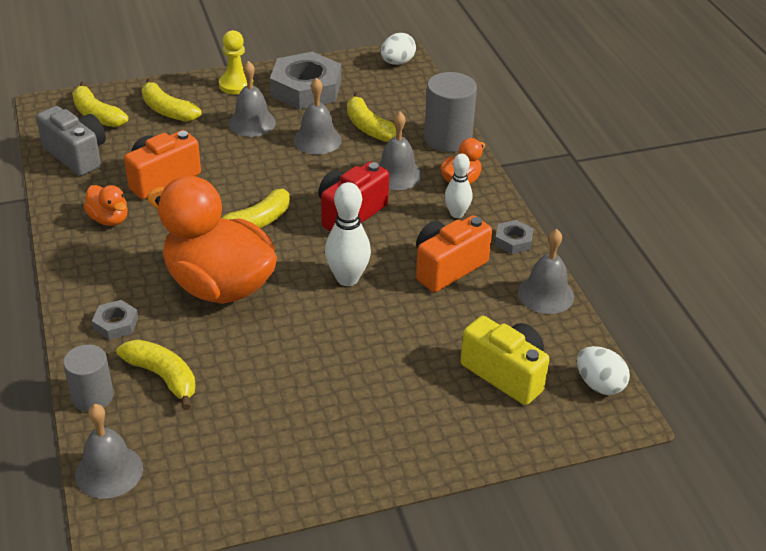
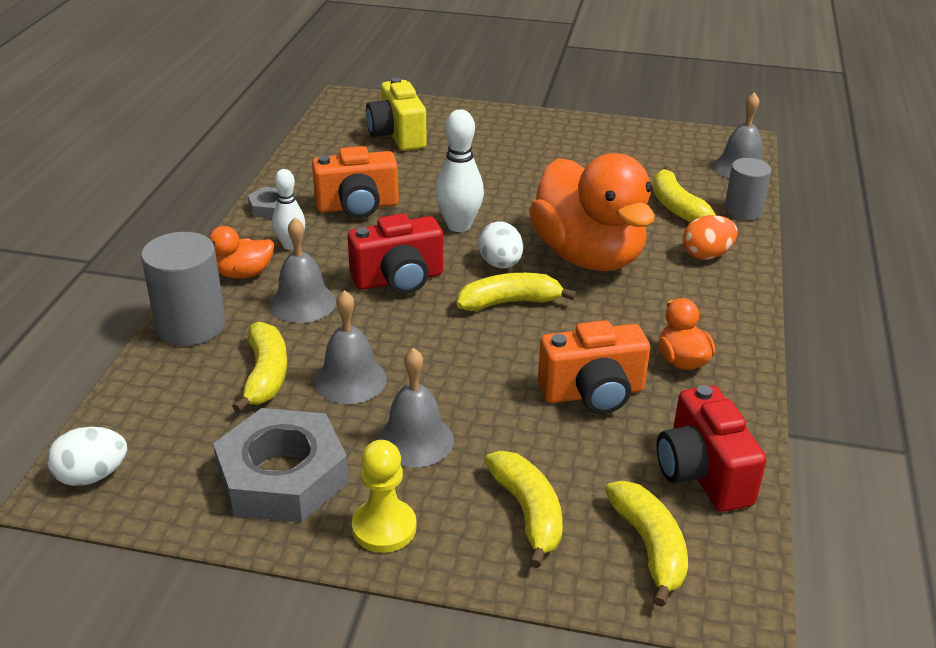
camera: 150 degrees left, 5 degrees down
grey camera [36,106,106,176] -> red camera [657,385,767,512]
grey nut [92,300,138,340] -> orange egg [682,215,738,260]
grey bell [518,229,574,314] -> none
white egg [577,346,630,395] -> white egg moved to [478,222,523,269]

